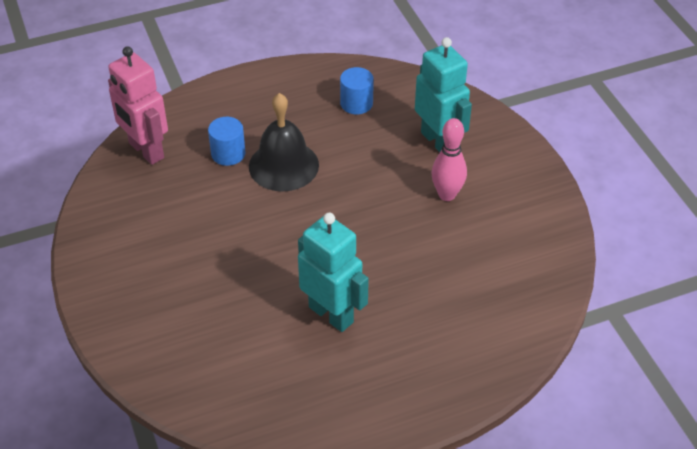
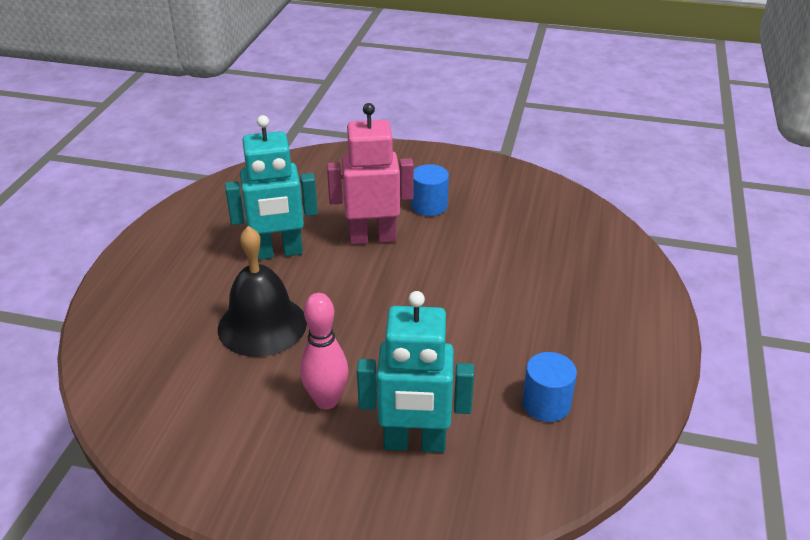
camera: 125 degrees right, 10 degrees down
pink robot [108,46,168,165] -> pink robot moved to [327,103,414,245]
blue cylinder [208,117,245,166] -> blue cylinder moved to [411,164,449,216]
black bell [249,93,319,192] -> black bell moved to [218,226,307,357]

